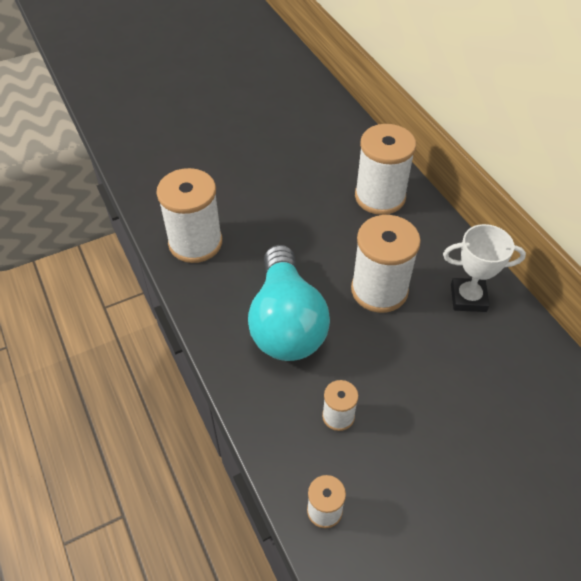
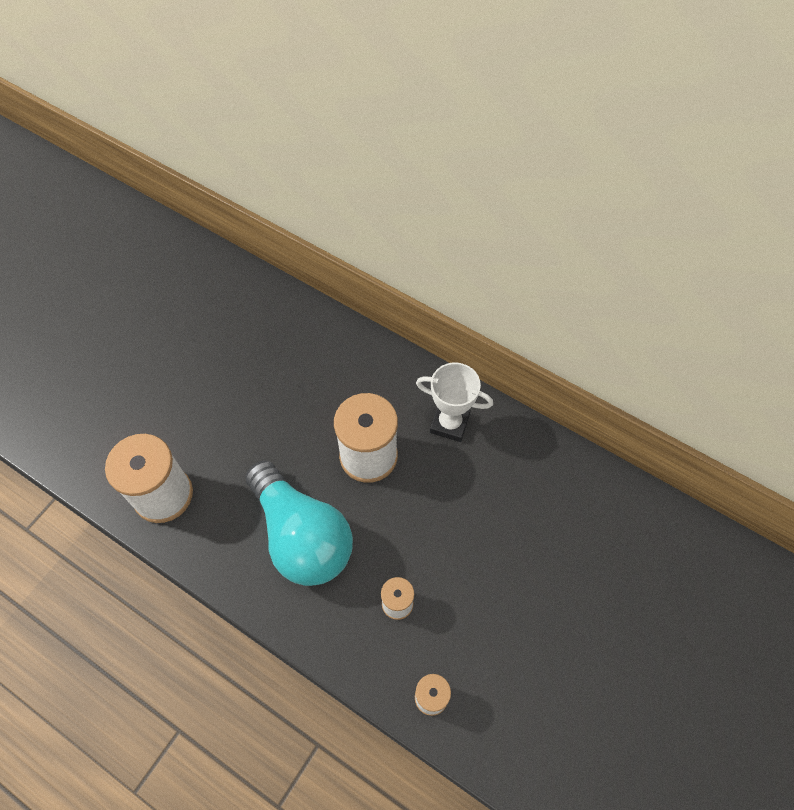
camera: 30 degrees left, 10 degrees up
white spool [355,124,416,215] -> none
white trophy [443,224,526,312] -> white trophy turned 45 degrees clockwise [416,363,493,442]

